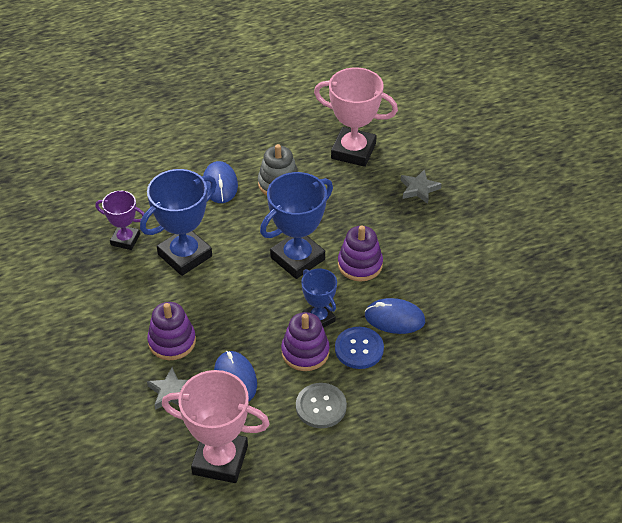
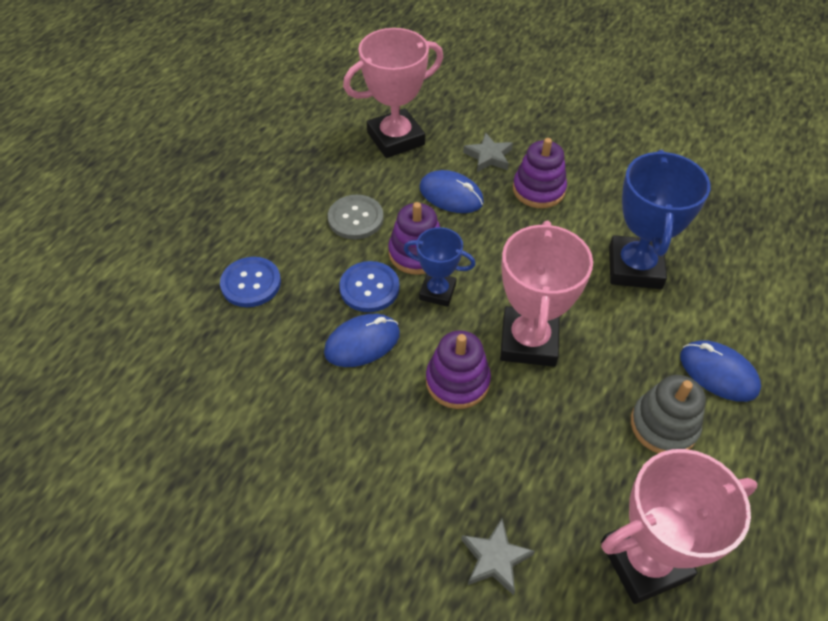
camera: 140 degrees right, 5 degrees up
purple trophy [95,191,144,250] -> none
blue trophy [260,172,333,279] -> pink trophy [500,221,593,367]
none -> blue button [220,257,281,307]

